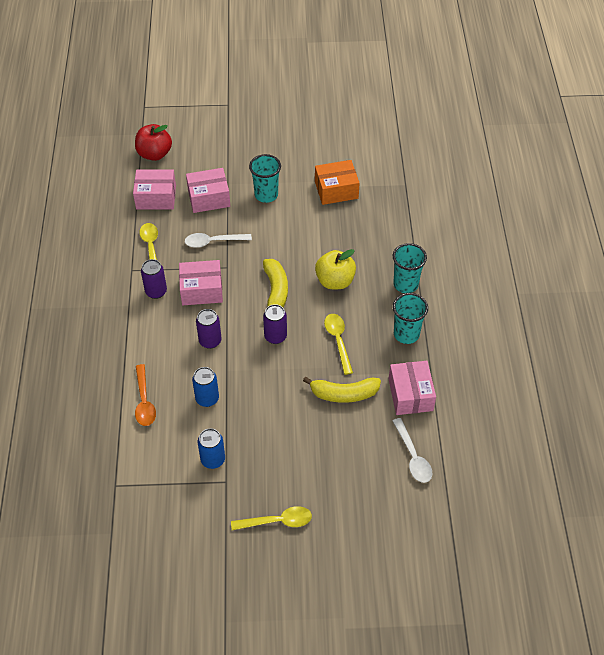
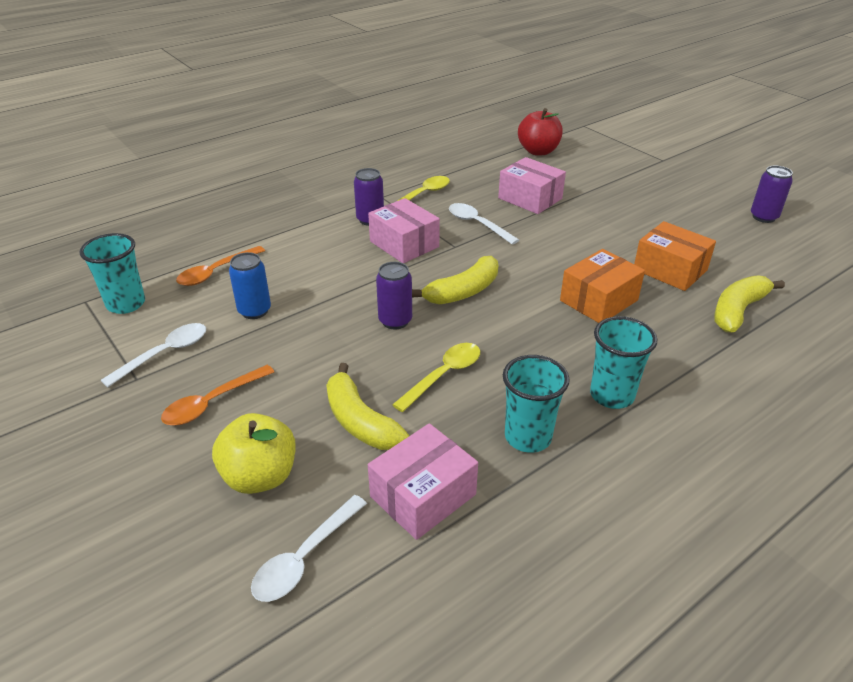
camera: 55 degrees right, 15 degrees down
pink box [133,170,176,209] -> none
purple can [196,309,222,349] -> purple can moved to [751,166,793,223]
blue can [198,428,225,469] -> white spoon [100,323,206,388]
yellow spoon [231,506,312,530] -> none
turquoise cup [249,154,281,203] -> turquoise cup moved to [80,233,145,314]
yellow apple [315,249,356,289] -> yellow apple moved to [212,413,296,494]
none -> orange spoon [161,365,274,426]
none -> orange box [560,249,645,323]
none -> yellow banana [714,275,785,332]

